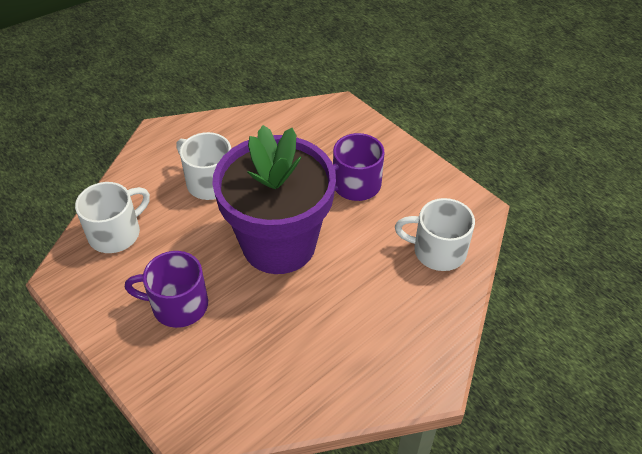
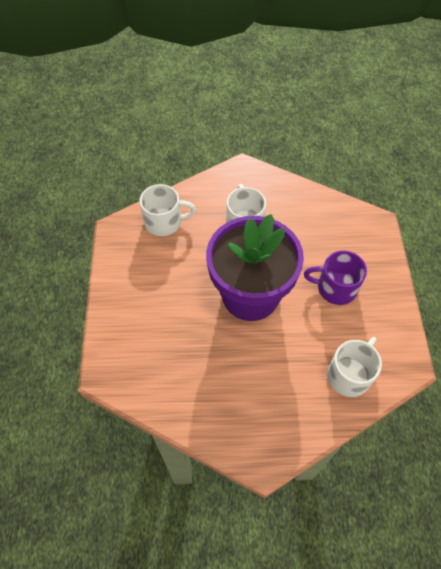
camera: 40 degrees right, 10 degrees up
purple mug [125,251,208,328] -> none
white mug [395,198,475,271] -> white mug turned 75 degrees clockwise [327,337,382,397]

